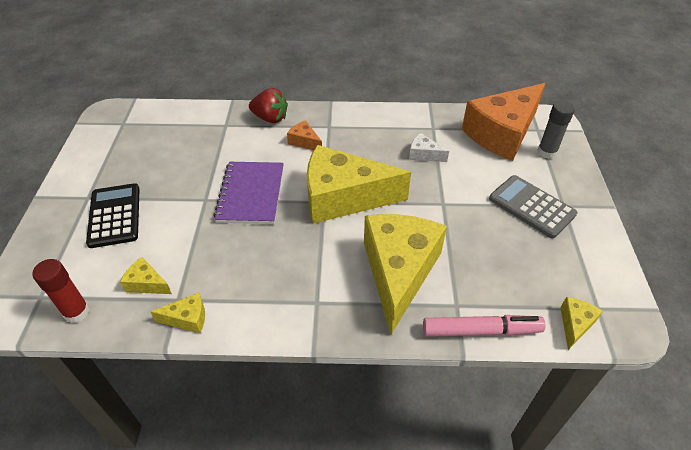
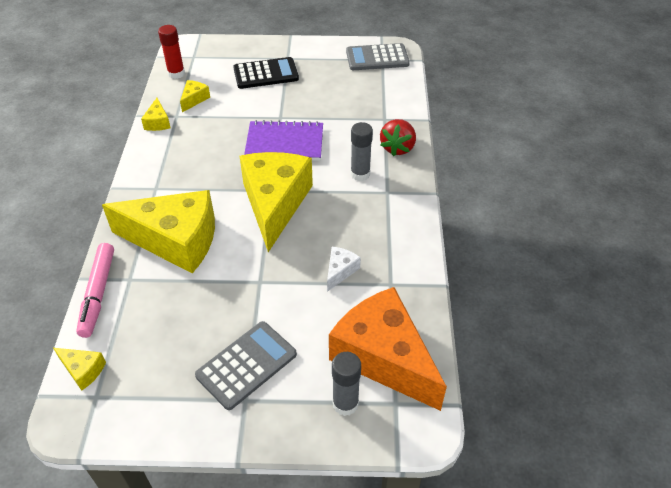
camera: 90 degrees right, 0 degrees up
orange cheese [287,120,322,150] -> grey glue stick [351,122,373,181]
none -> grey calculator [346,43,410,70]

